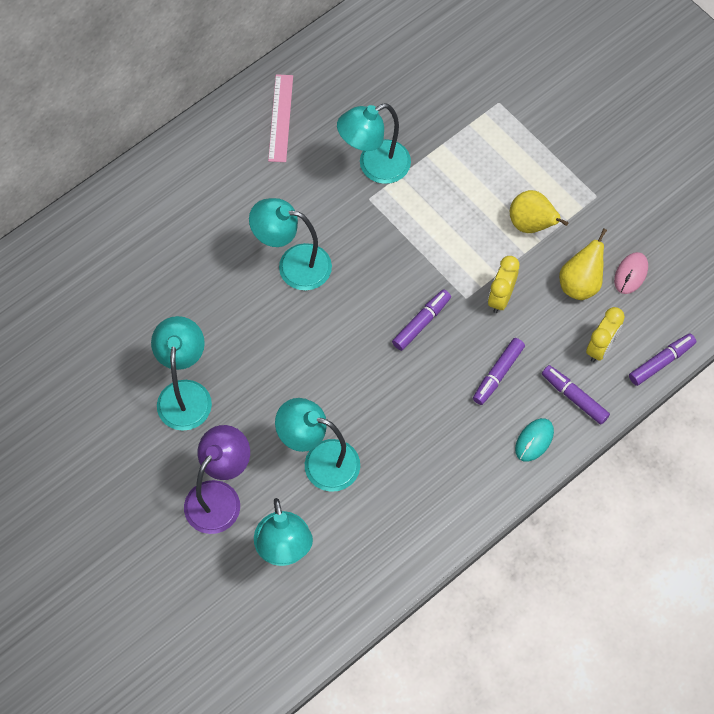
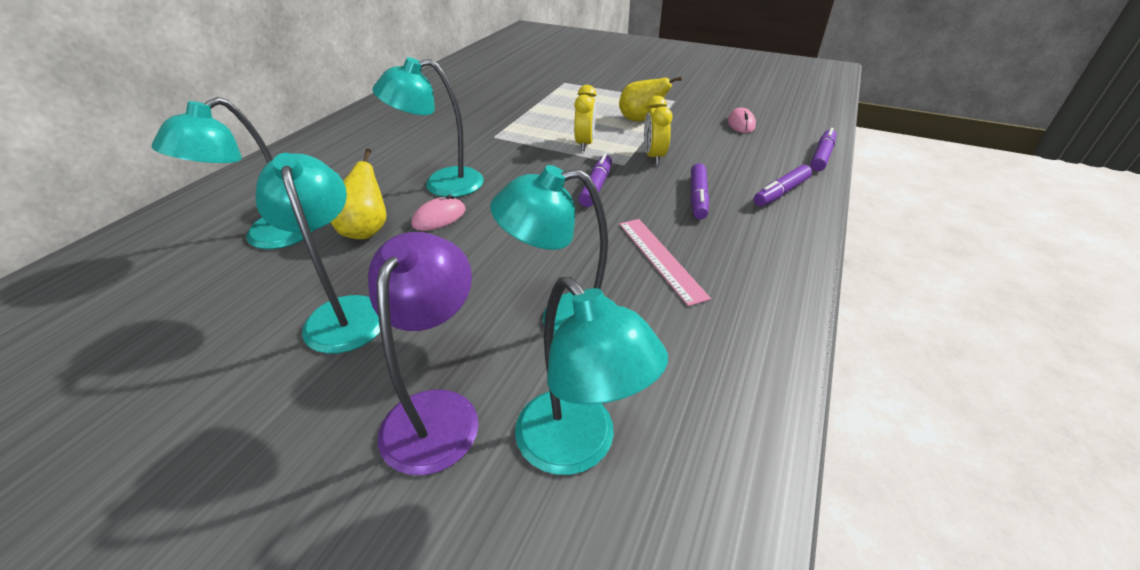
camera: 25 degrees left, 25 degrees down
pink ruler [268,74,293,162] -> pink ruler moved to [619,219,711,306]
turquoise lamp [337,104,411,184] -> turquoise lamp moved to [152,97,314,249]
turquoise mouse [515,418,554,462] -> none
purple marker [542,365,610,425] -> purple marker turned 60 degrees counterclockwise [754,165,812,206]
yellow pear [559,229,607,300] -> yellow pear moved to [331,149,387,239]
yellow clock [586,307,625,362] -> yellow clock moved to [574,85,596,151]
none -> pink mouse [411,195,465,231]

